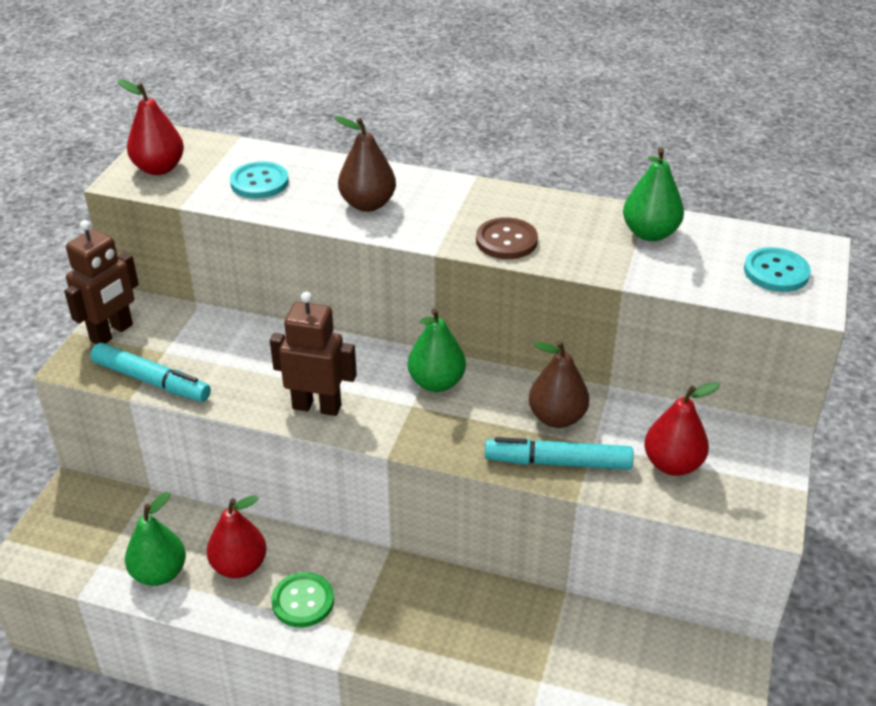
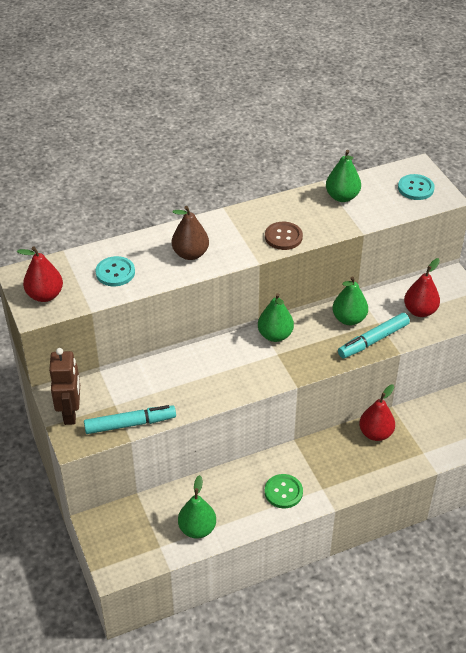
camera: 40 degrees left, 5 degrees up
red pear [207,495,267,578] -> red pear moved to [359,385,395,441]
brown robot [270,292,357,416] -> none
brown pear [529,340,589,428] -> green pear [333,276,368,325]

